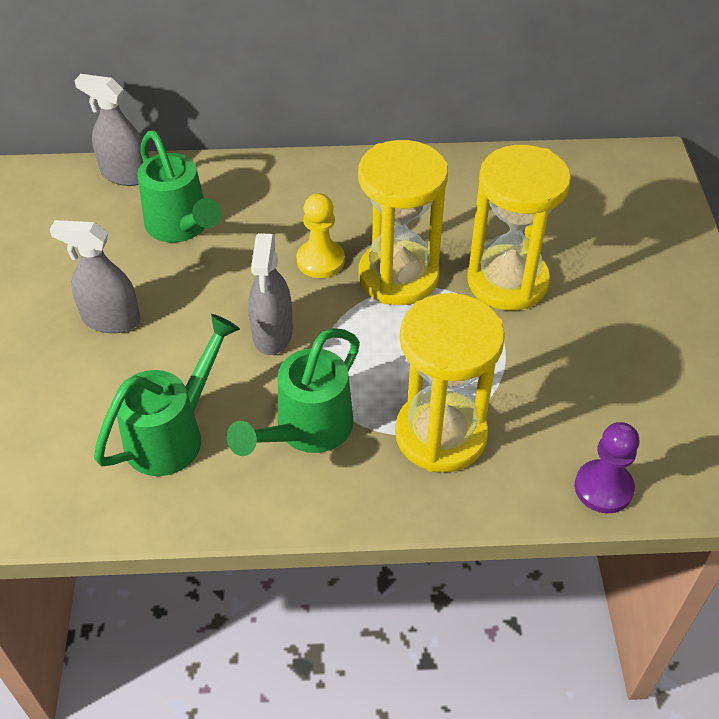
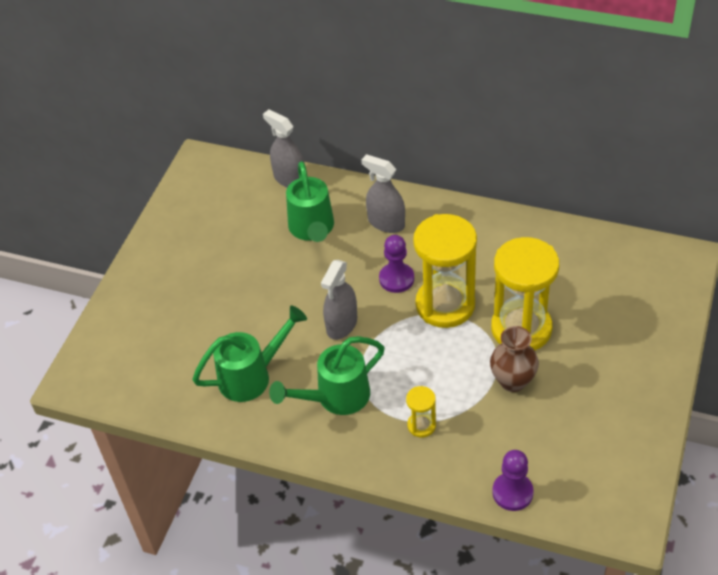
camera: 25 degrees right, 0 degrees up
grey spray bottle [49,220,141,333] -> grey spray bottle moved to [361,154,405,233]
yellow pawn [297,193,345,278] -> purple pawn [379,235,414,293]
yellow hourglass [395,293,505,472] -> yellow hourglass [406,386,436,437], size x0.45
none -> brown vase [490,326,539,392]

